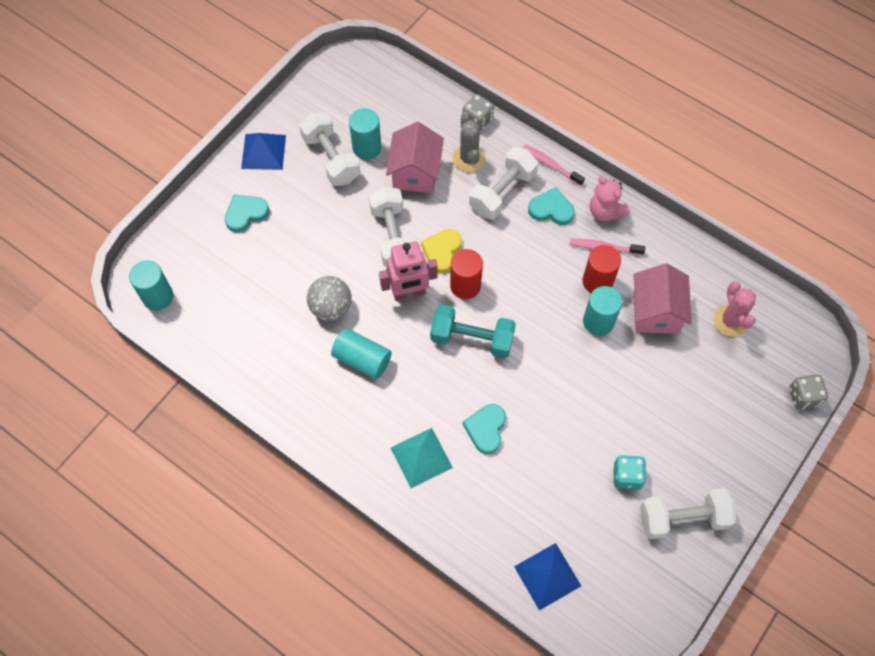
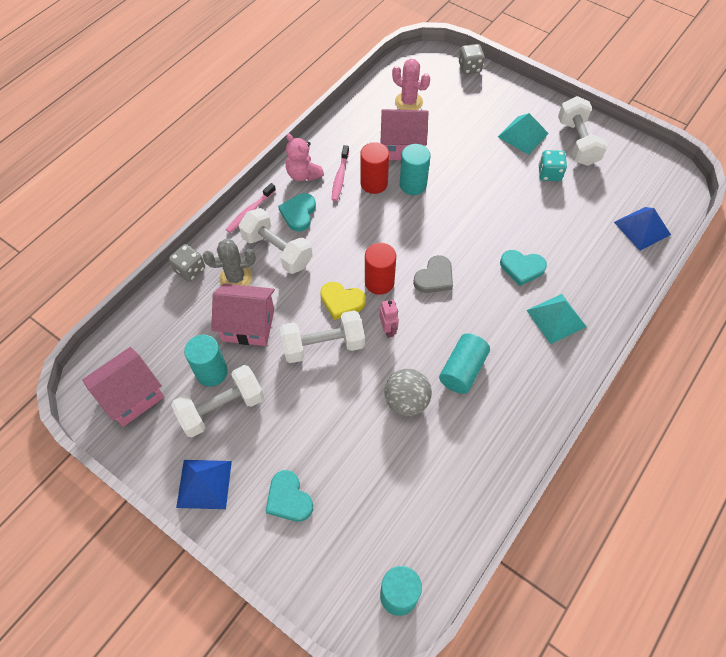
camera: 90 degrees left, 5 degrees down
pink robot [379,241,438,301] -> pink robot [380,299,399,338], size x0.55
turquoise dumbbell [430,304,516,359] -> grey heart [413,255,453,293]
pink teddy bear [590,176,630,222] -> pink teddy bear turned 90 degrees clockwise [286,133,324,181]
pink cactus [713,281,756,337] -> pink cactus turned 45 degrees clockwise [392,59,430,110]
none -> pink house [82,347,164,427]
none -> turquoise pyramid [498,113,549,155]

